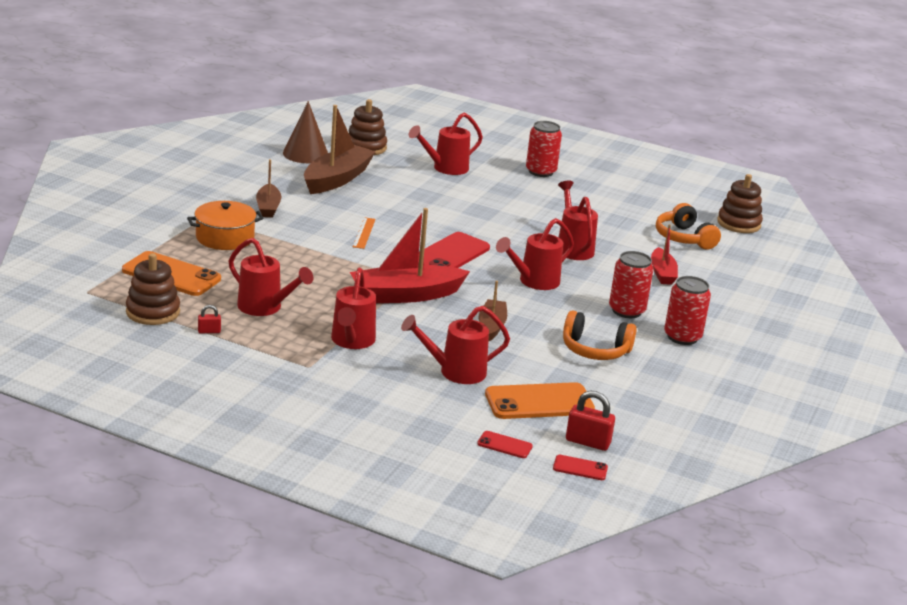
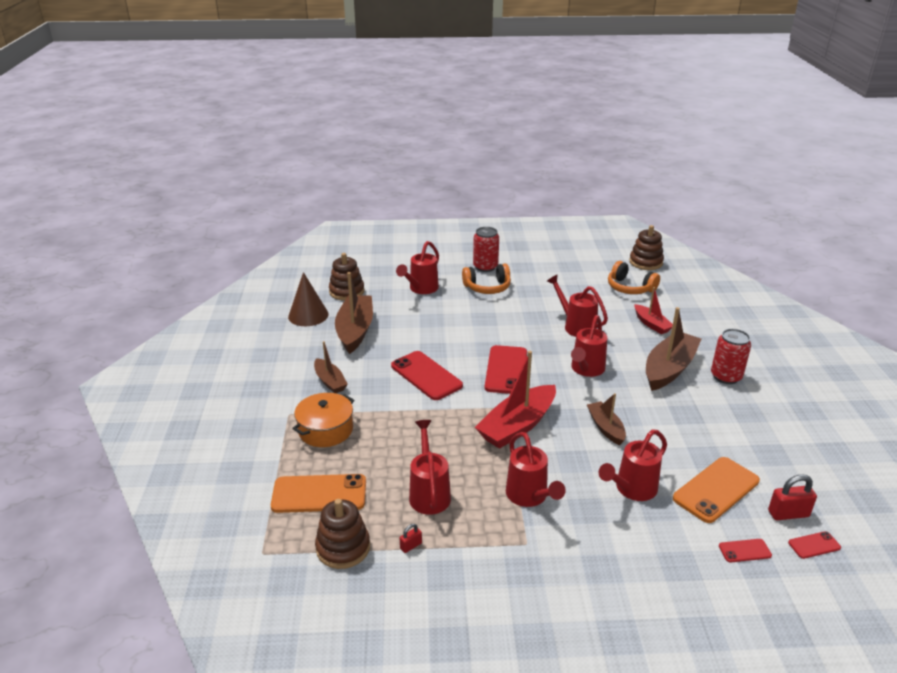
camera: 25 degrees left, 5 degrees up
red watering can [229,238,313,316] -> red watering can turned 105 degrees counterclockwise [409,420,451,515]
orange ruler [353,217,376,249] -> red phone [391,351,463,400]
orange headphones [563,310,637,360] -> orange headphones moved to [462,264,511,294]
red can [609,251,654,318] -> brown boat [646,307,701,391]

